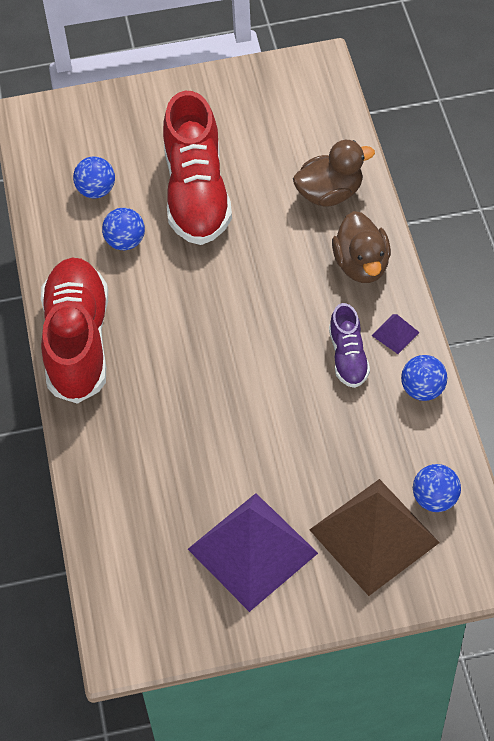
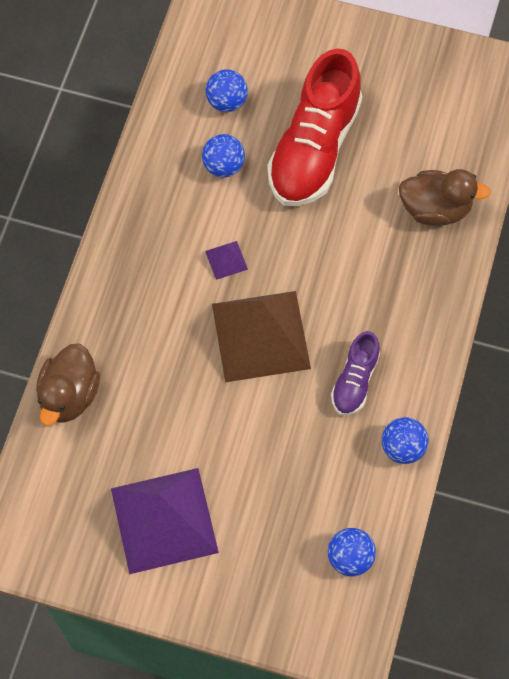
camera: 25 degrees right, 10 degrees up
red shoe [41,258,108,404] -> none
brown pyramid [309,479,440,596] -> brown pyramid moved to [212,291,311,382]
brown duck [332,211,391,283] -> brown duck moved to [36,343,100,426]
purple pyramid [371,314,420,354] -> purple pyramid moved to [205,241,248,280]

